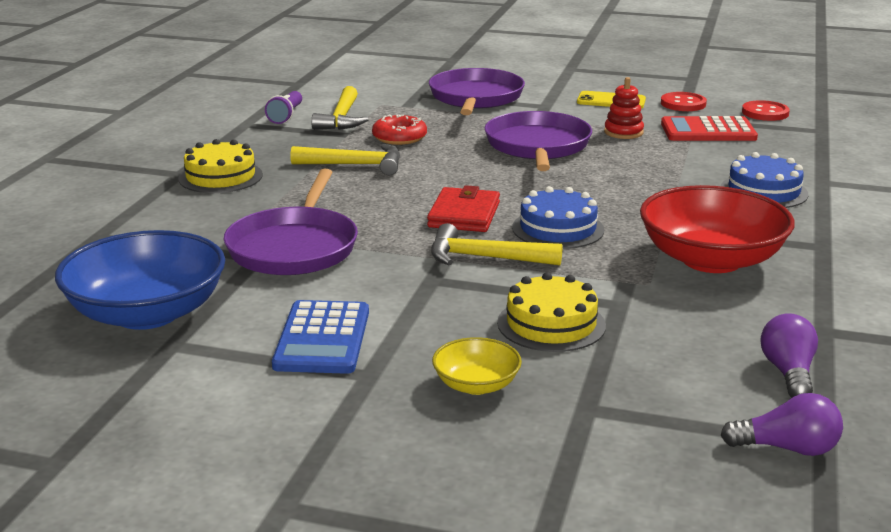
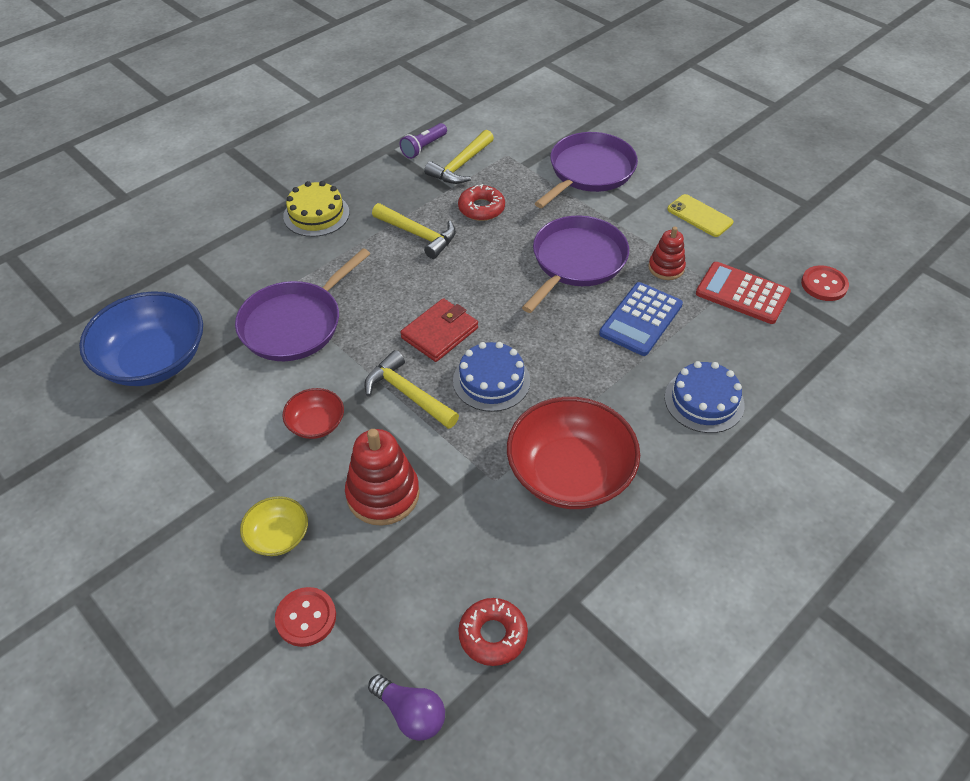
camera: 30 degrees right, 25 degrees up
blue calculator [272,300,369,374] -> blue calculator moved to [599,282,683,356]
yellow cake [497,272,606,352] -> red stacking toy [345,429,420,526]
red button [661,92,707,111] -> red button moved to [275,587,336,647]
purple light bulb [761,313,818,398] -> red donut [458,598,528,666]
none -> red bowl [283,388,344,439]

